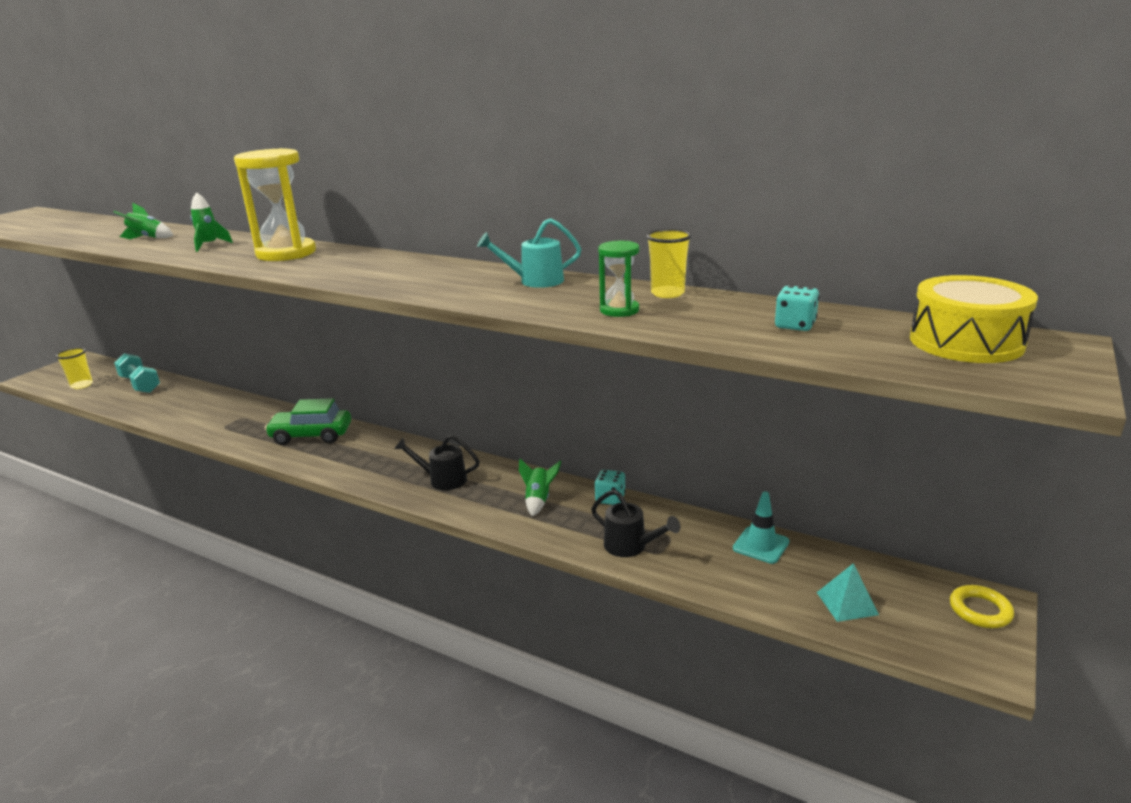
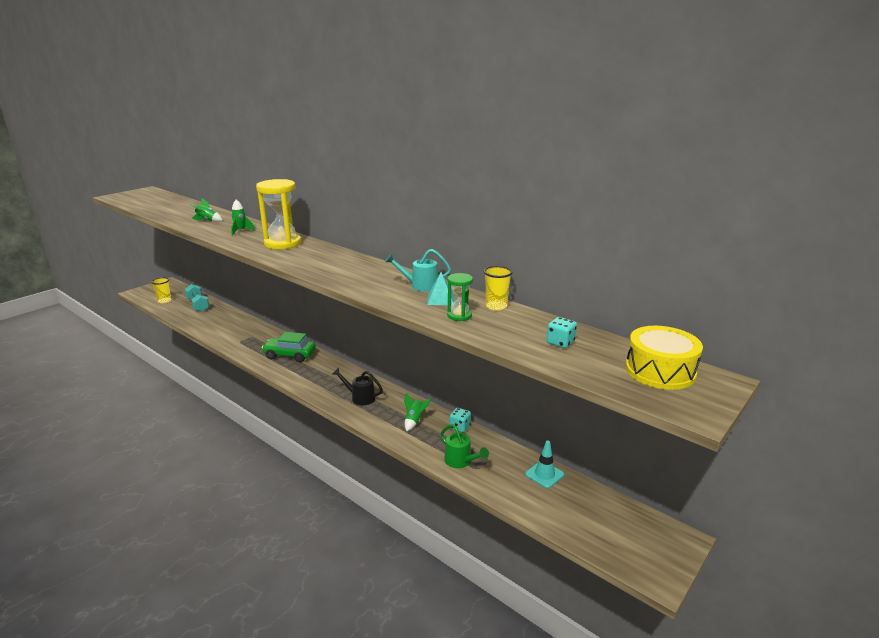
camera: 10 degrees right, 0 degrees up
black watering can [591,490,680,557] -> green watering can [440,424,489,468]
turquoise pyramid [817,563,879,622] -> turquoise pyramid moved to [427,272,454,305]
yellow ring [950,585,1014,628] -> none

